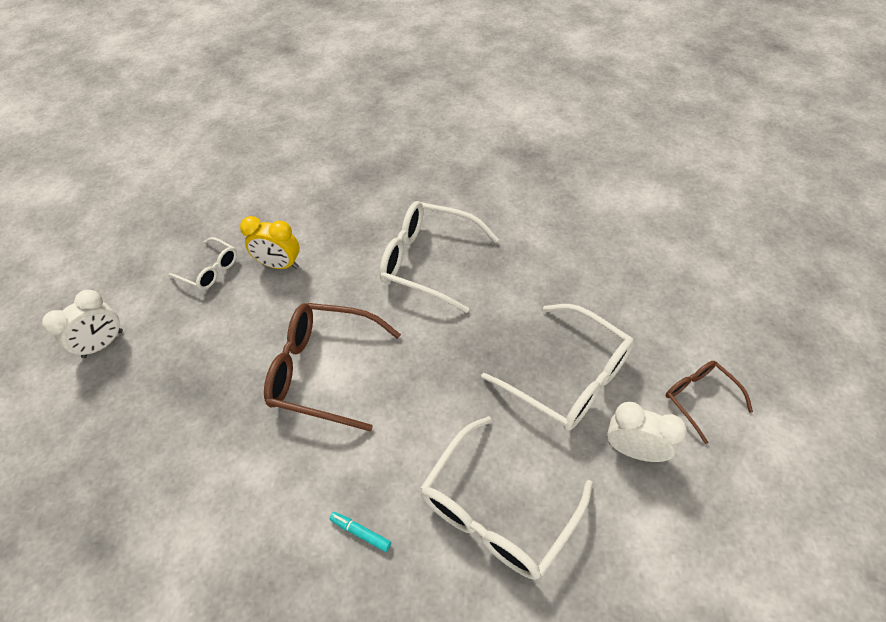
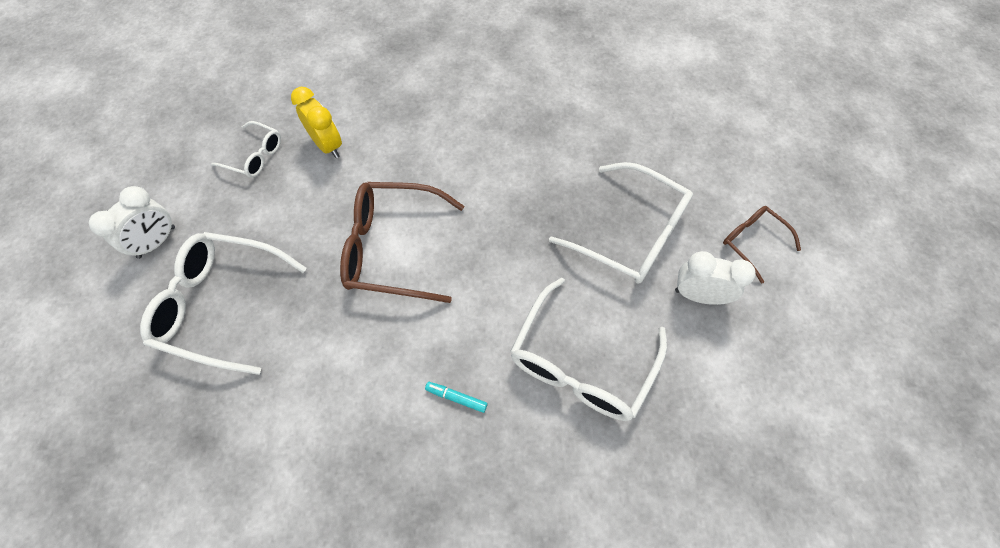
camera: 10 degrees left, 10 degrees up
yellow clock [240,216,300,269] -> yellow clock turned 135 degrees counterclockwise [291,87,342,158]
white glasses [379,201,499,313] -> white glasses moved to [140,232,307,375]

